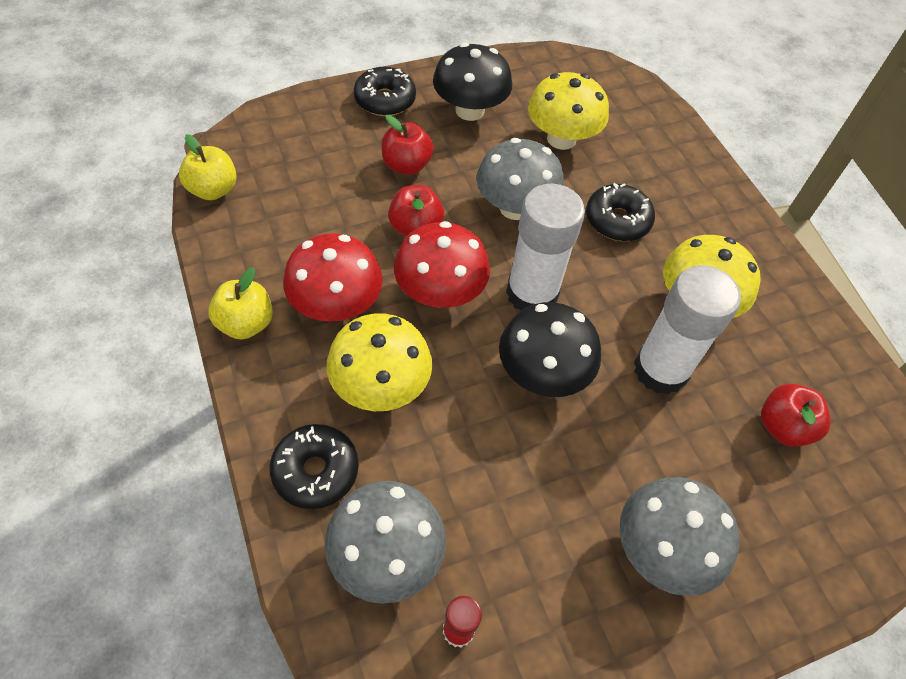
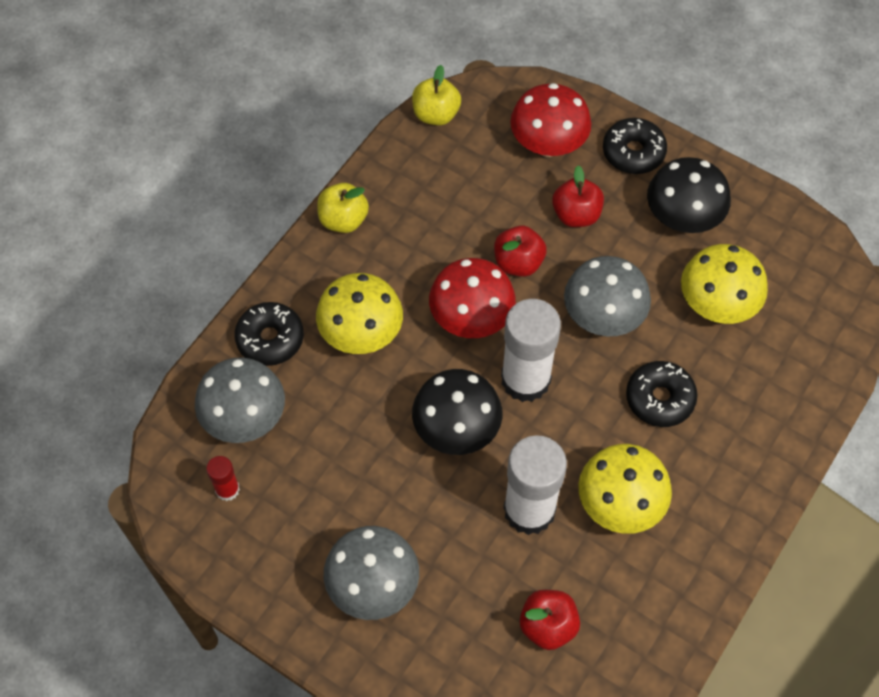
camera: 60 degrees right, 5 degrees up
red mushroom [283,233,383,322] -> red mushroom moved to [510,83,591,157]

